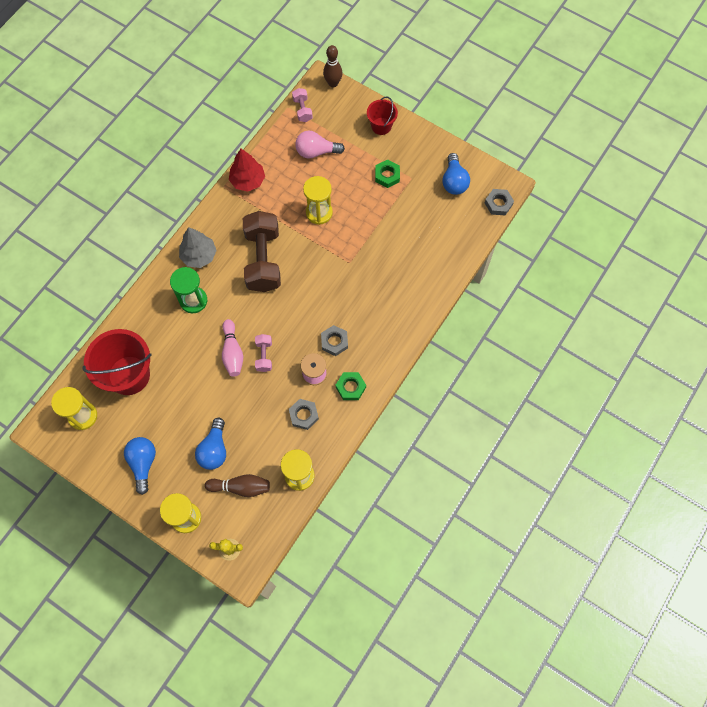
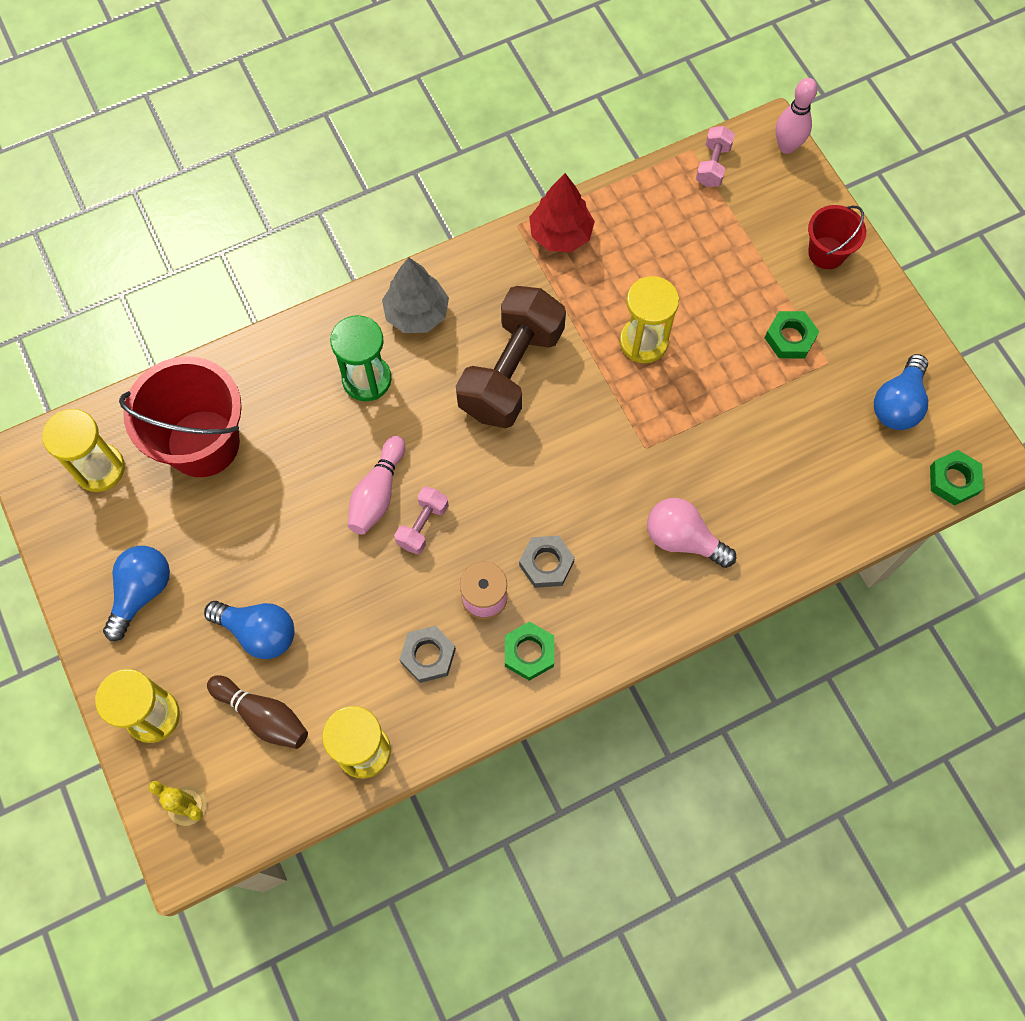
camera: 30 degrees right, 0 degrees up
blue light bulb [195,418,226,470] -> blue light bulb turned 105 degrees counterclockwise [204,601,295,659]
pink light bulb [295,131,345,159] -> pink light bulb moved to [647,498,736,568]
brown bowling pin [323,45,343,87] -> pink bowling pin [776,78,817,154]
grey nut [485,189,514,215] -> green nut [930,450,983,506]

